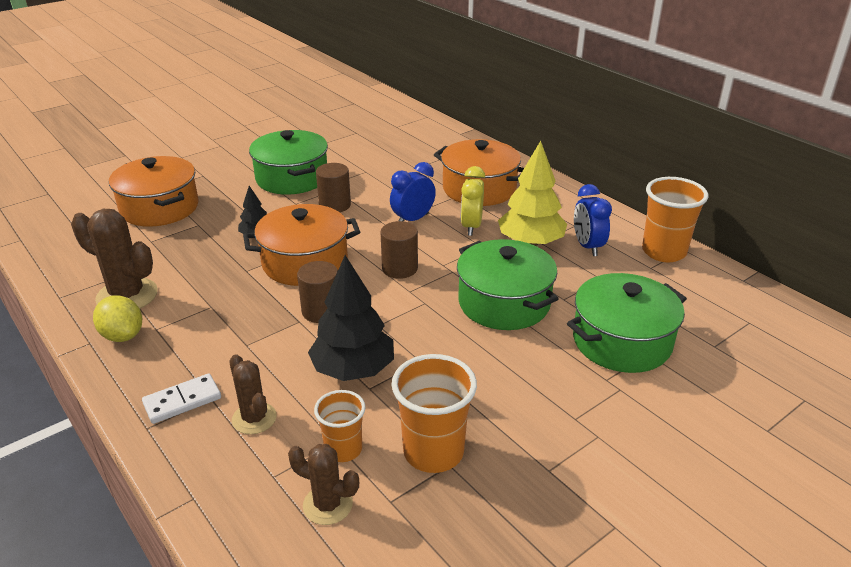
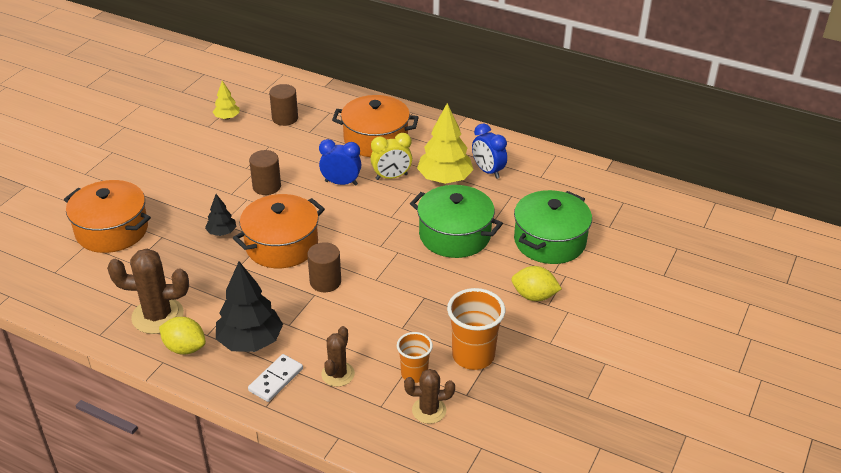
camera: 25 degrees left, 5 degrees up
brown cactus [229,354,277,434] -> brown cactus turned 75 degrees clockwise [321,326,355,387]
green pot [249,130,328,195] -> none
black tree [308,255,394,381] -> black tree moved to [216,261,283,352]
brown cylinder [380,221,418,279] -> brown cylinder moved to [269,84,298,126]
blue clock [390,162,436,221] -> blue clock turned 75 degrees clockwise [319,139,361,186]
yellow clock [461,166,485,236] -> yellow clock turned 90 degrees counterclockwise [371,133,412,180]
orange cup [642,177,708,262] -> none
none -> yellow tree [213,81,239,119]
none -> yellow lemon [512,266,562,301]

